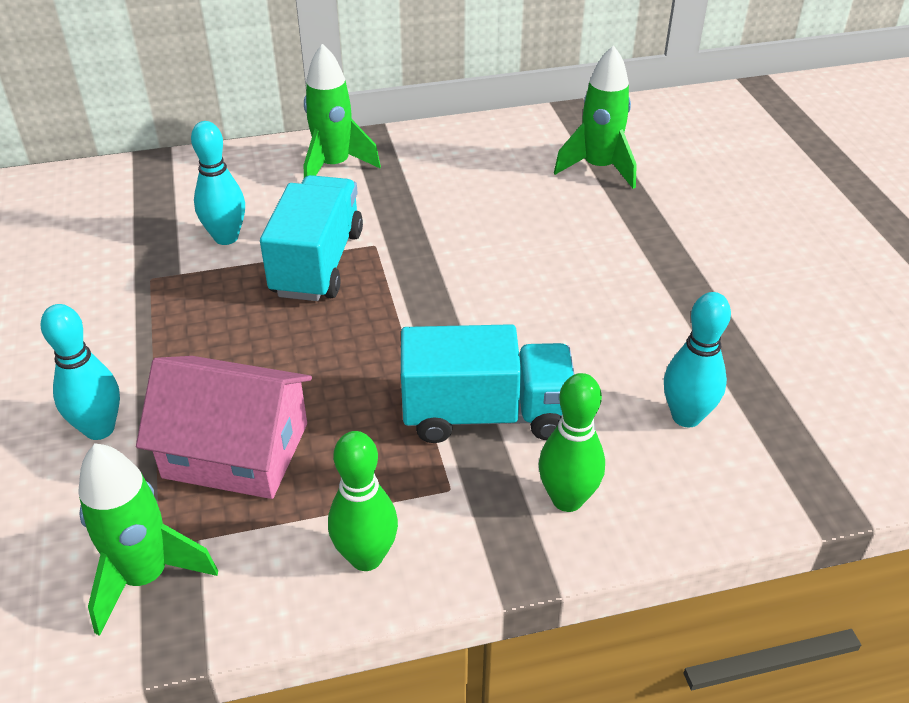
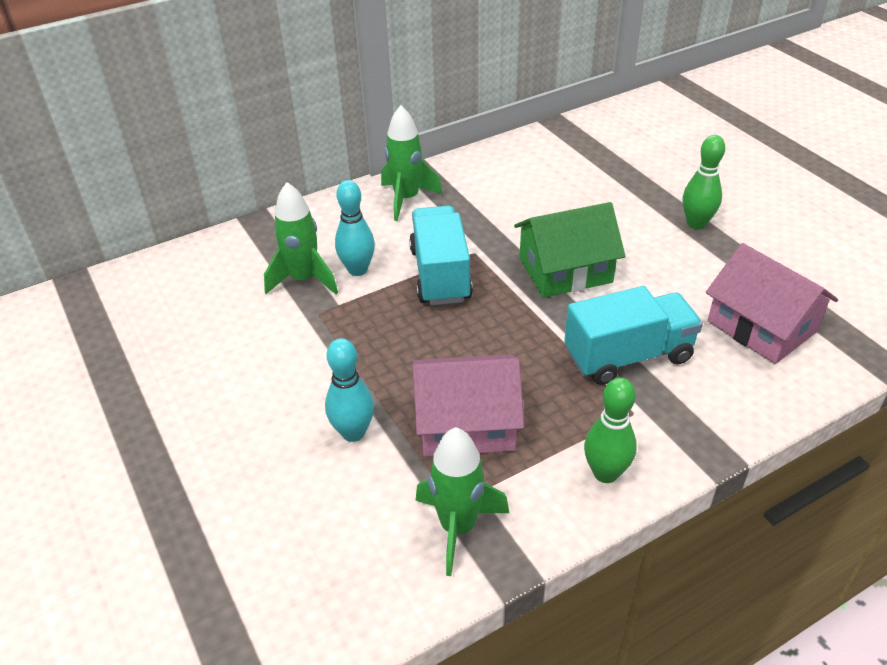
camera: 15 degrees left, 0 degrees up
green bowling pin [538,373,605,512] -> green bowling pin moved to [683,135,725,229]
green rocket [554,45,637,189] -> green rocket moved to [264,182,338,294]
turquoise bowling pin [664,292,731,427] -> pink house [706,243,838,364]
none -> green house [514,202,625,298]

